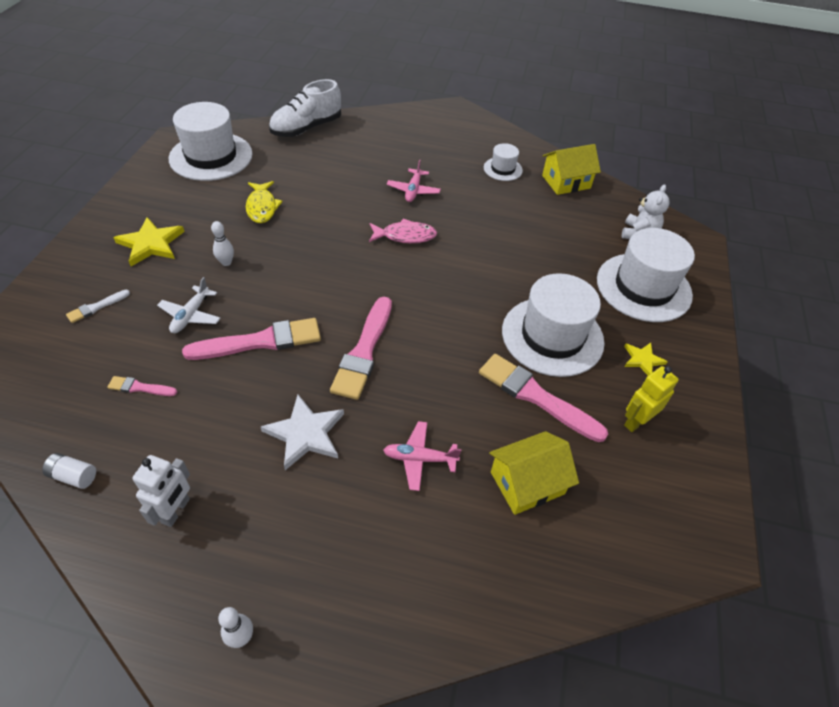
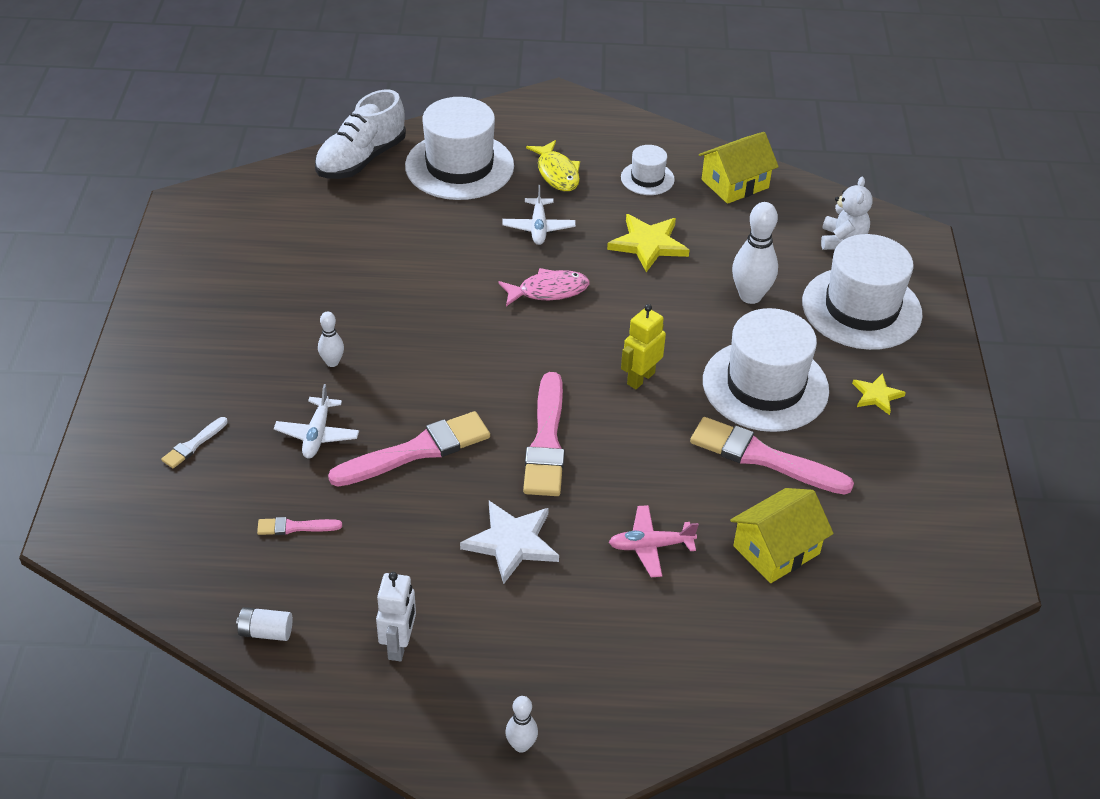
camera: 10 degrees left, 5 degrees down
yellow star [113,217,185,266] -> yellow star moved to [607,214,690,272]
white hat [169,102,253,181] -> white hat moved to [405,97,514,200]
yellow fish [246,181,283,223] -> yellow fish moved to [526,140,580,191]
pink plane [387,159,441,202] -> white plane [502,185,576,245]
yellow robot [624,366,679,432] -> yellow robot moved to [621,304,666,389]
none -> white bowling pin [732,202,778,304]

